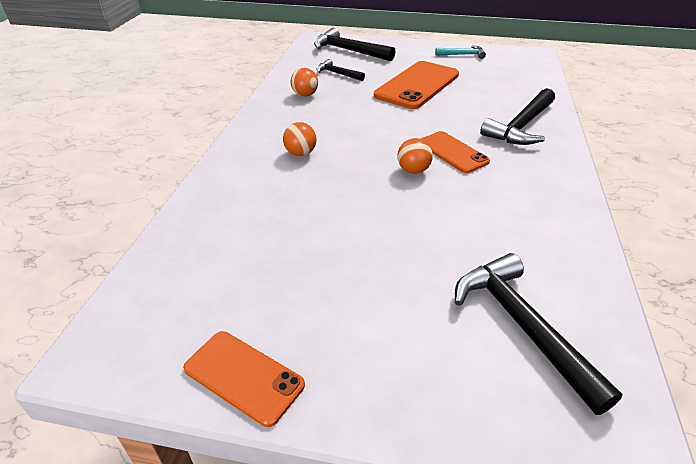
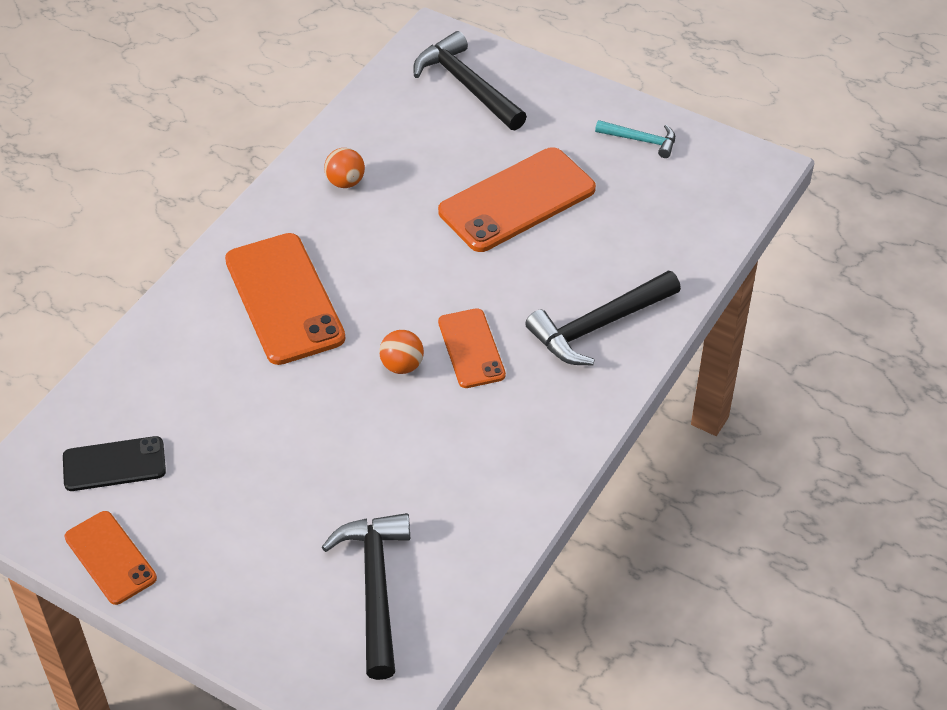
camera: 20 degrees right, 10 degrees up
orange ball [283,122,317,156] -> orange phone [225,233,346,365]
black hammer [317,59,365,81] -> none
none -> black phone [63,436,166,491]

